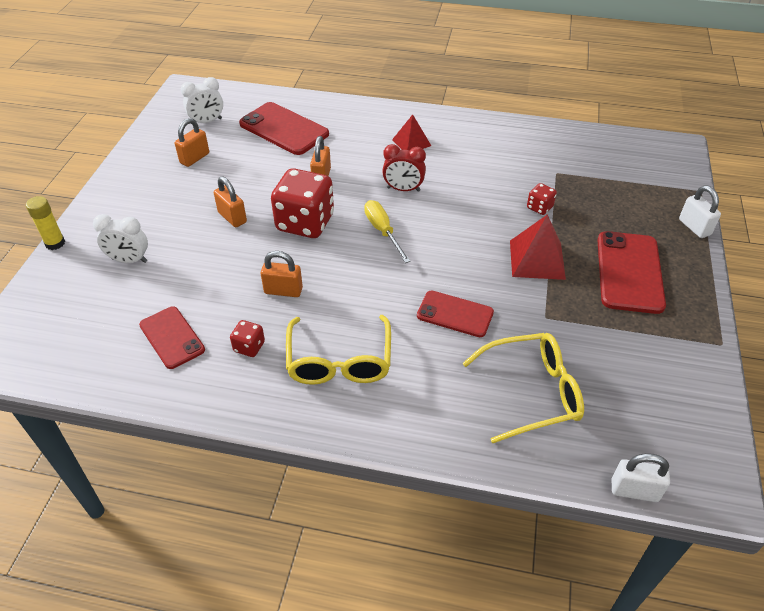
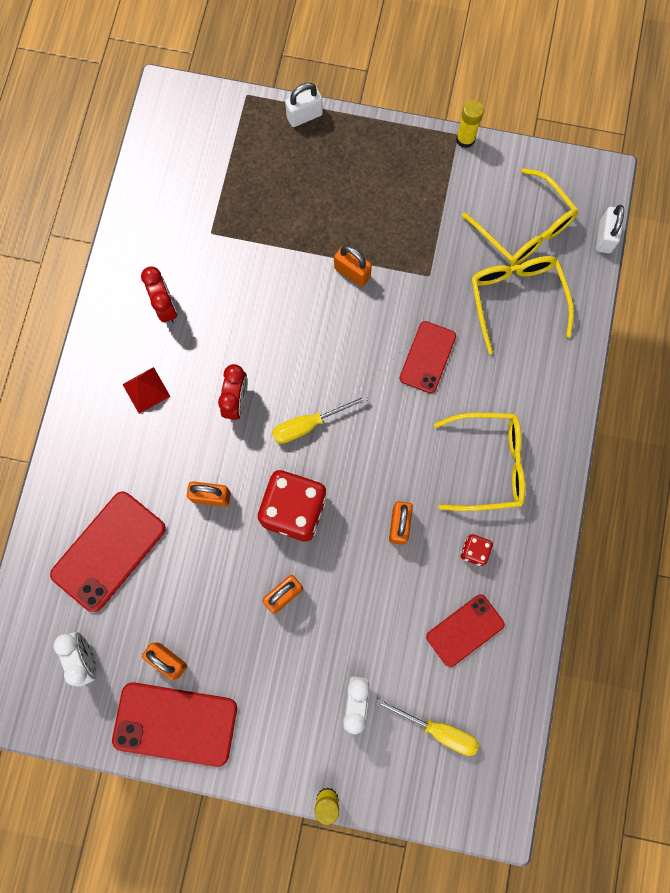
camera: 90 degrees left, 30 degrees up
red pyramid [510,214,566,280] -> orange padlock [334,245,372,287]
red dice [527,183,557,215] -> none
red phone [597,231,666,314] -> red phone moved to [112,682,237,767]
none -> red clock [141,267,177,324]
none -> yellow screwdriver [376,698,479,756]
none -> yellow glue stick [456,100,484,148]
none -> yellow glasses [462,168,578,266]

